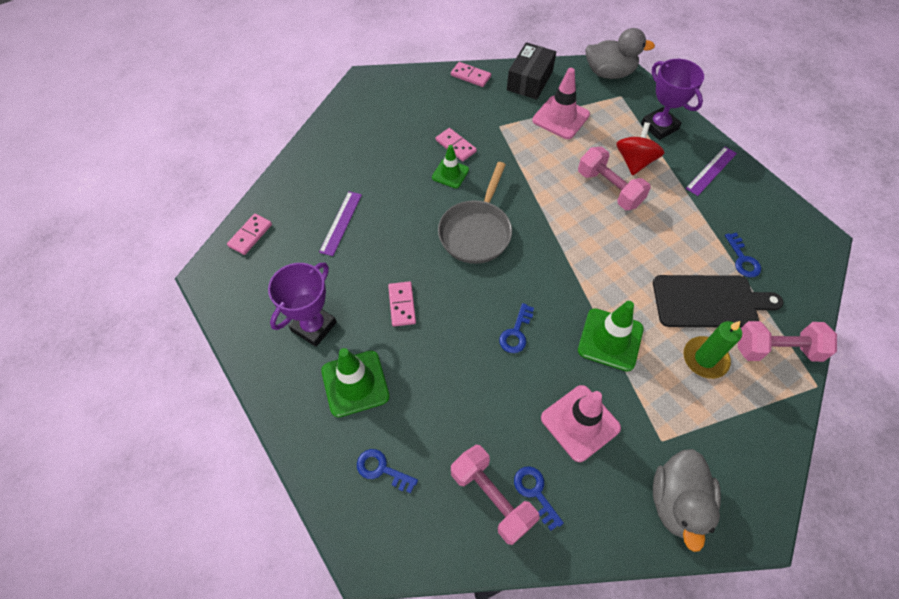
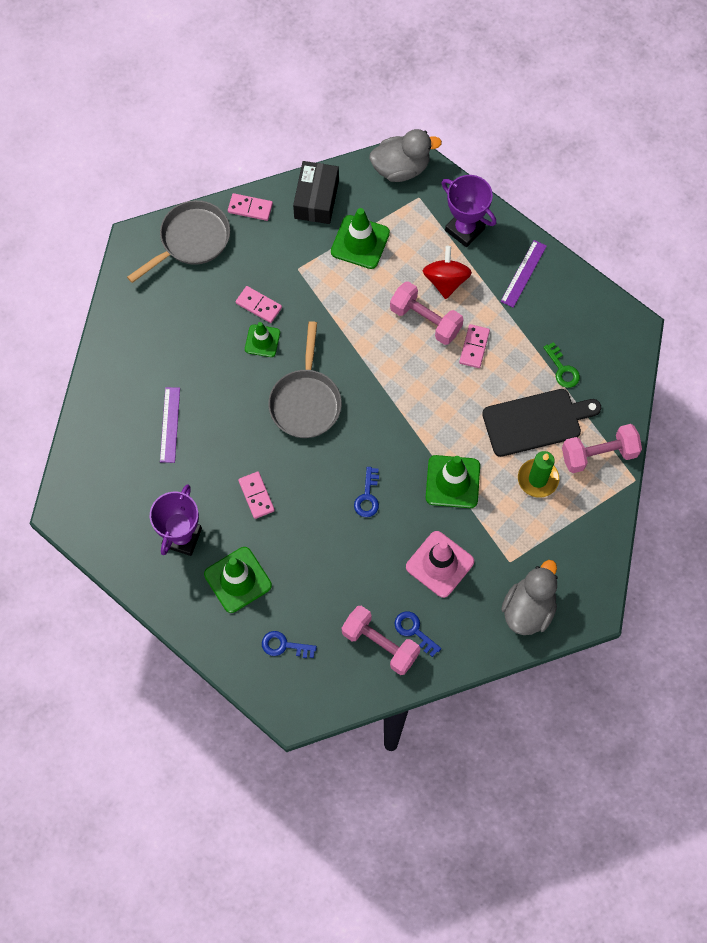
camera: 15 degrees left, 10 degrees up
pink domino [227,214,272,255] -> pink domino moved to [459,324,490,368]
pink traffic cone [532,68,590,139] -> green traffic cone [331,208,390,269]
grey duck [653,449,721,552] -> grey duck turned 150 degrees counterclockwise [501,560,558,635]
blue key [725,233,761,278] -> green key [543,342,580,388]
none -> grey pan [127,200,230,283]

